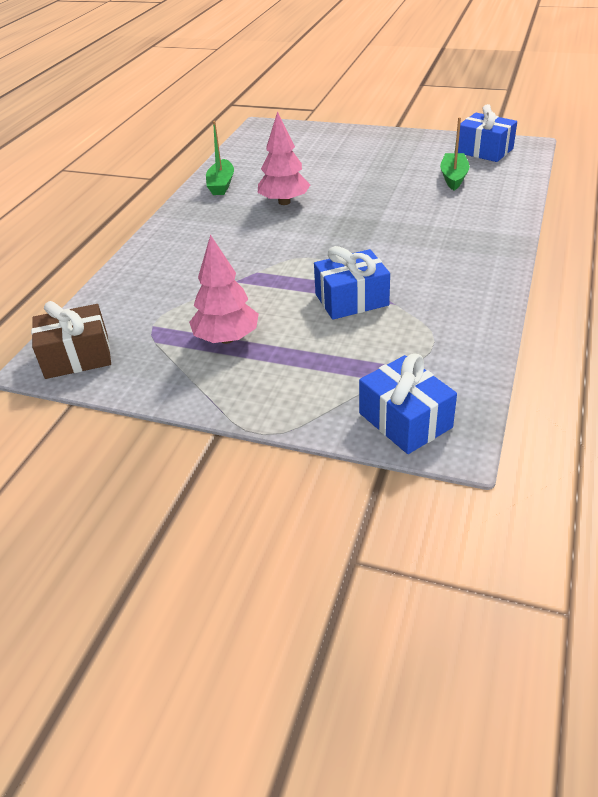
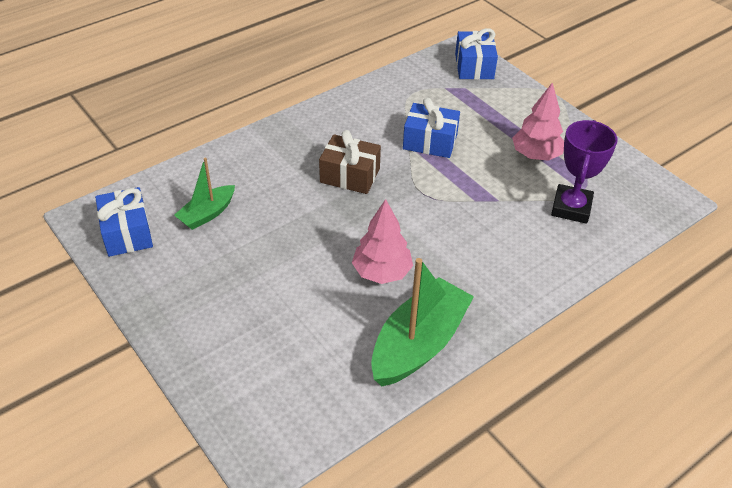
camera: 150 degrees left, 5 degrees up
brown gift [31,301,111,379] -> brown gift moved to [319,130,381,194]
green boat [206,121,234,195] -> green boat [371,258,474,386], size x1.78
none -> purple trophy [551,120,618,224]

